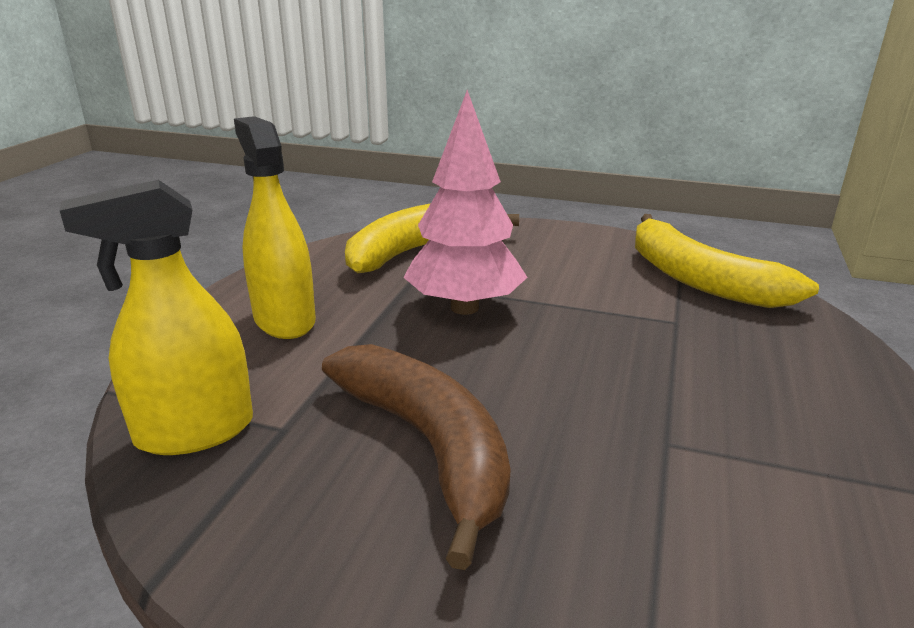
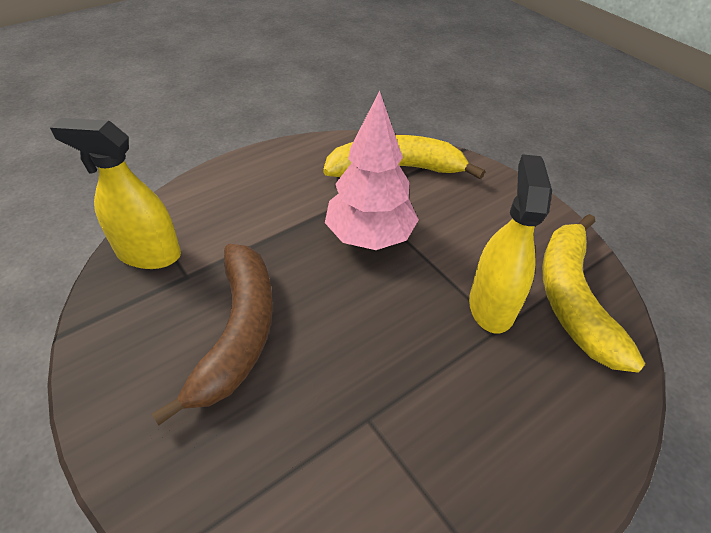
camera: 35 degrees right, 20 degrees up
yellow spray bottle [234,116,316,339] -> yellow spray bottle moved to [469,154,552,333]

